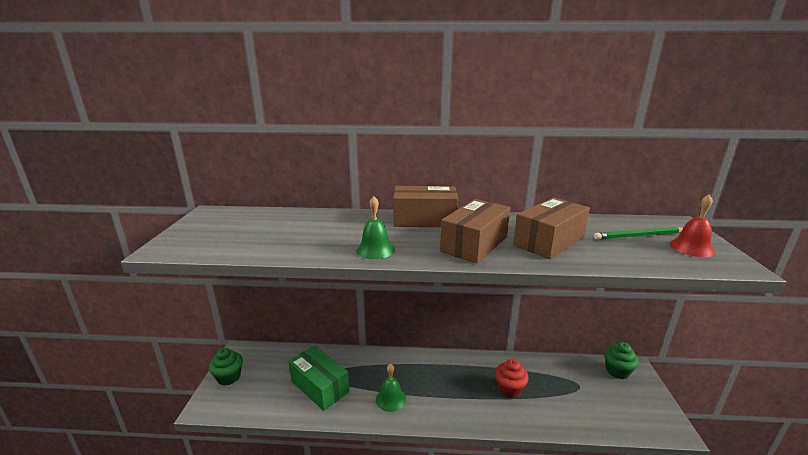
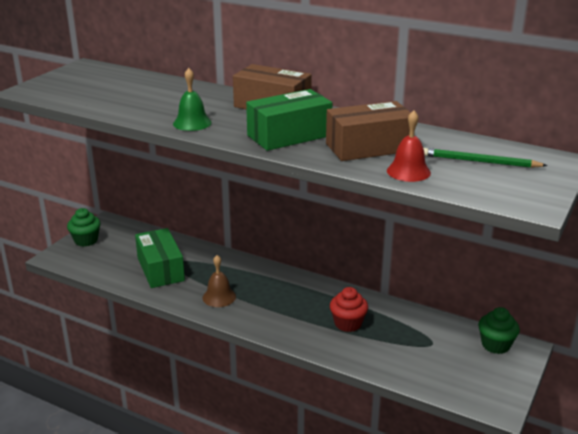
camera: 25 degrees right, 5 degrees up
green bell [376,364,406,412] -> brown bell [203,255,236,307]
brown box [440,199,510,263] -> green box [246,89,332,151]
red bell [670,194,715,257] -> red bell moved to [387,110,431,182]

